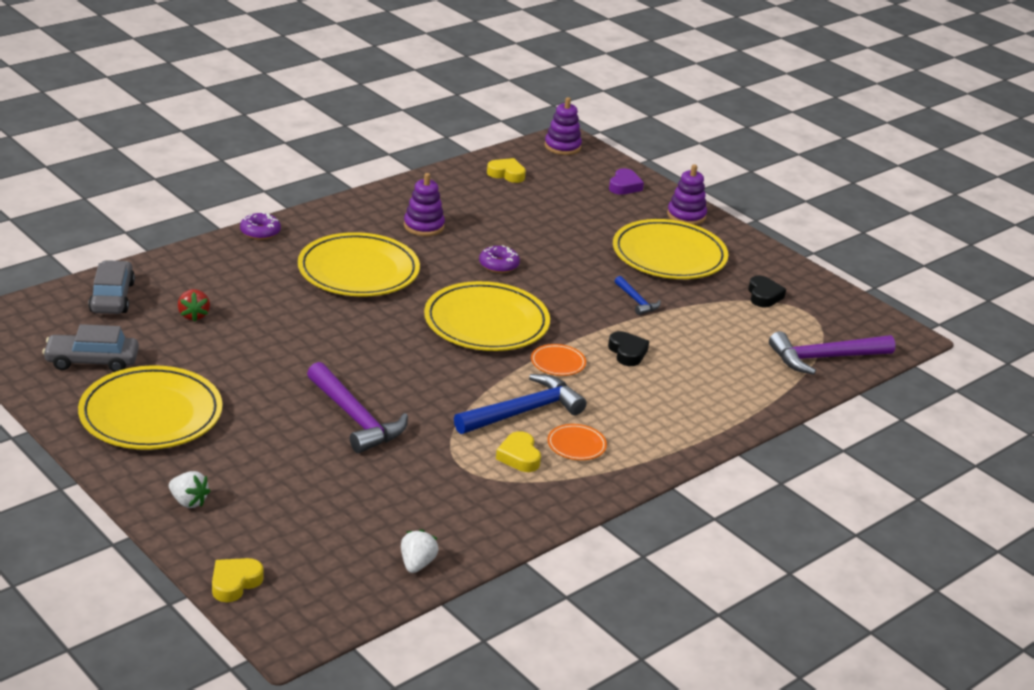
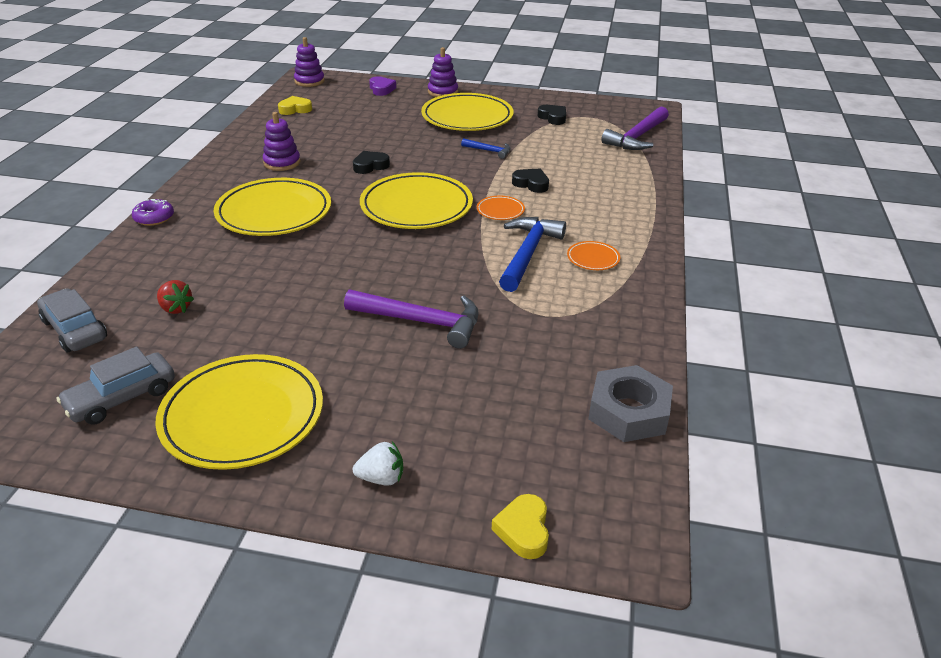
camera: 35 degrees left, 5 degrees up
white strawberry [401,529,439,573] -> grey nut [588,365,673,442]
purple donut [479,245,520,273] -> black heart [353,151,390,174]
yellow heart [496,431,541,472] -> none

